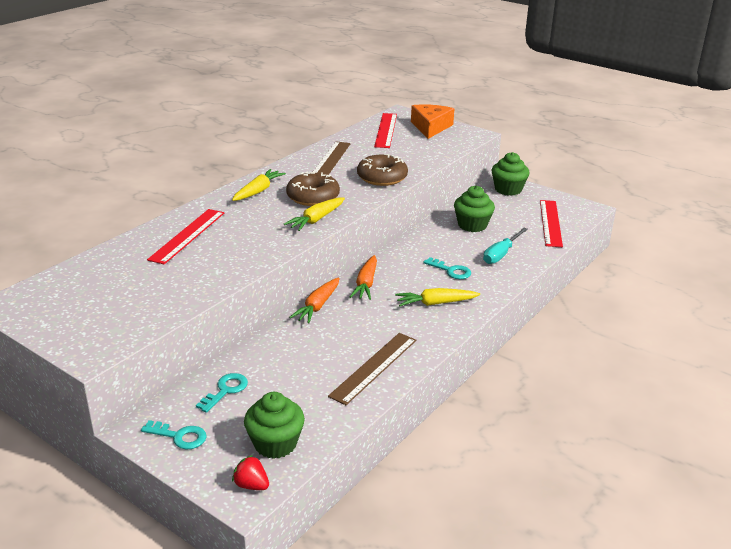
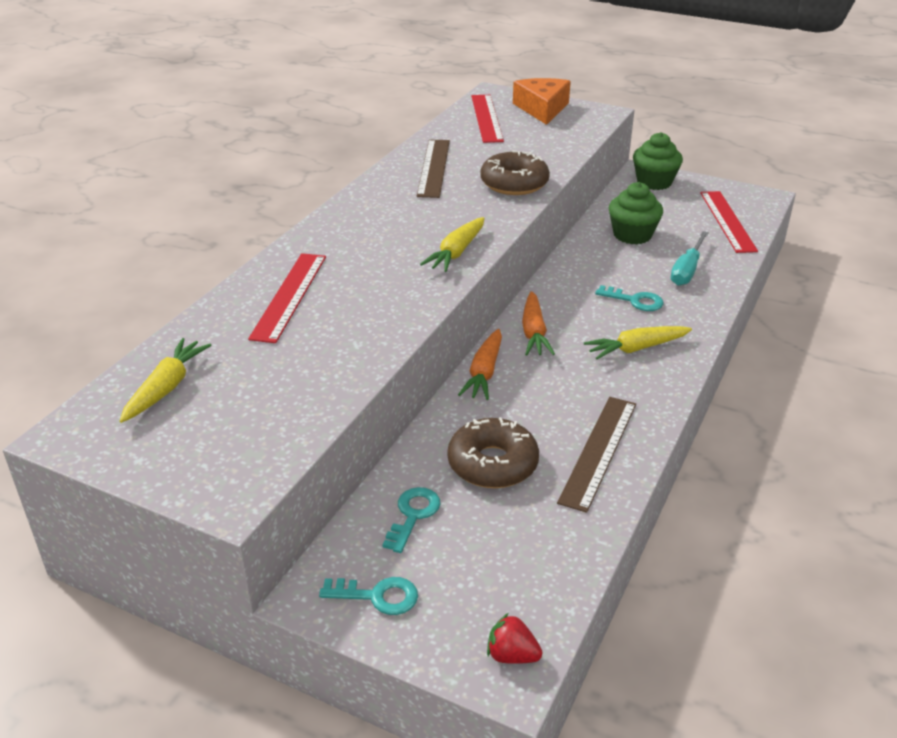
camera: 10 degrees left, 5 degrees up
yellow carrot [232,169,286,201] -> yellow carrot moved to [120,338,212,423]
green cupcake [244,392,305,459] -> none
brown donut [286,172,340,206] -> brown donut moved to [448,417,539,488]

